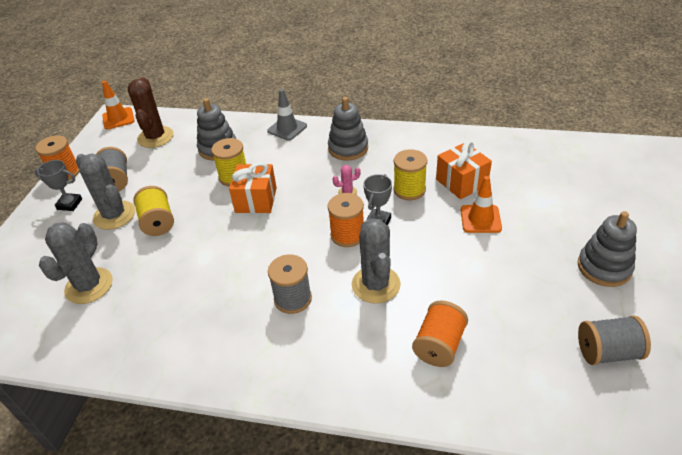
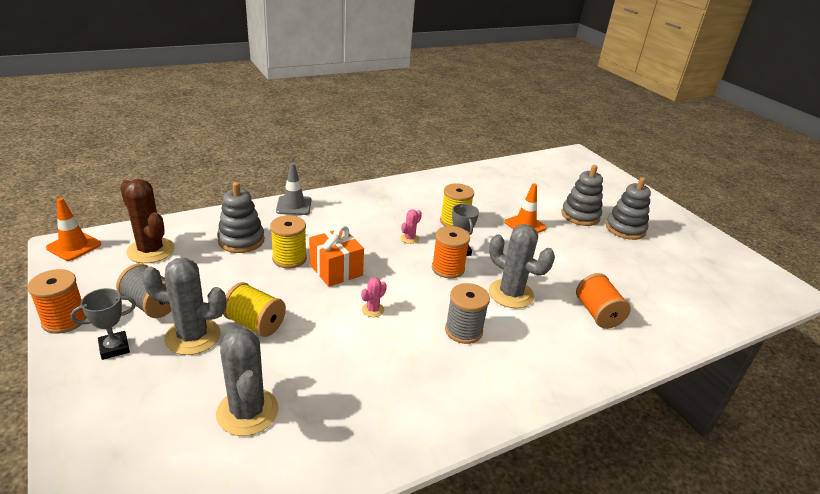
camera: 45 degrees left, 10 degrees down
grey stacking toy [328,97,368,161] -> grey stacking toy moved to [561,165,603,226]
orange gift [436,141,492,199] -> none
grey spool [578,315,651,365] -> none
none -> pink cactus [361,277,387,317]

